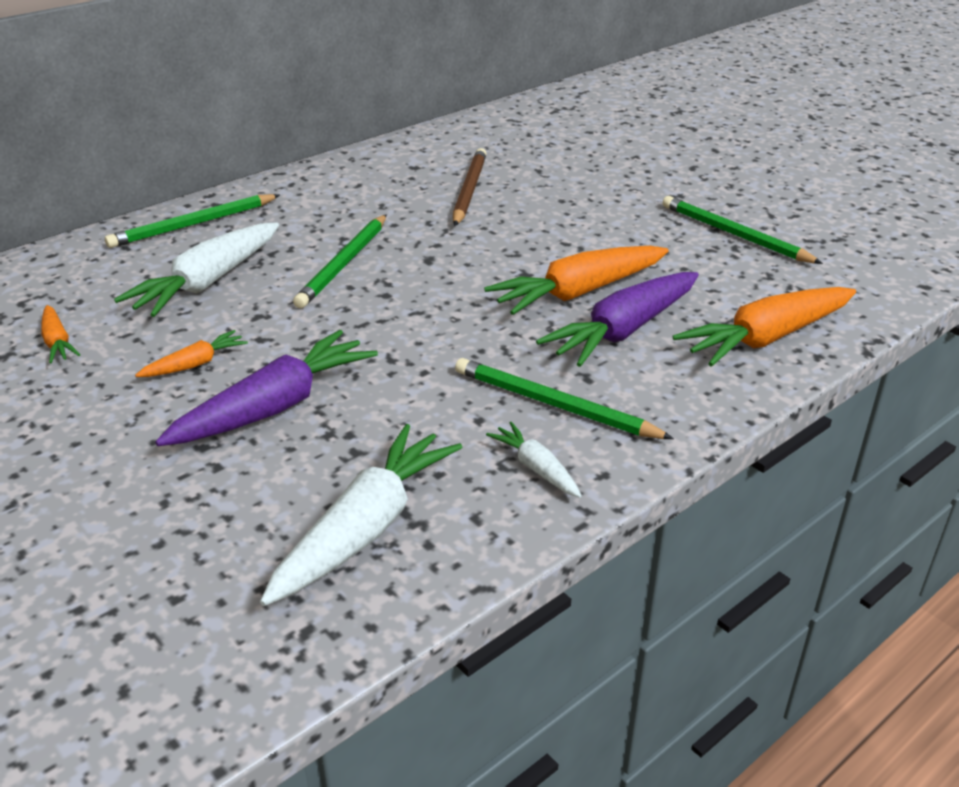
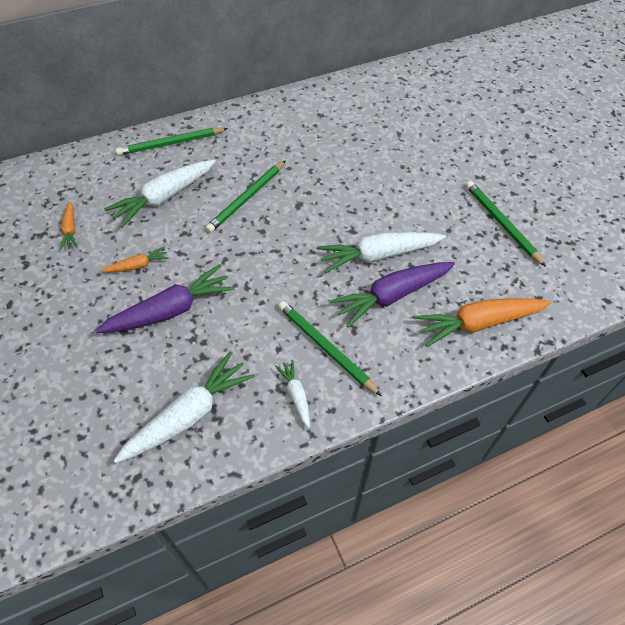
camera: 15 degrees right, 20 degrees up
brown pencil [453,148,487,226] -> none
orange carrot [484,246,669,315] -> white carrot [316,232,446,273]

